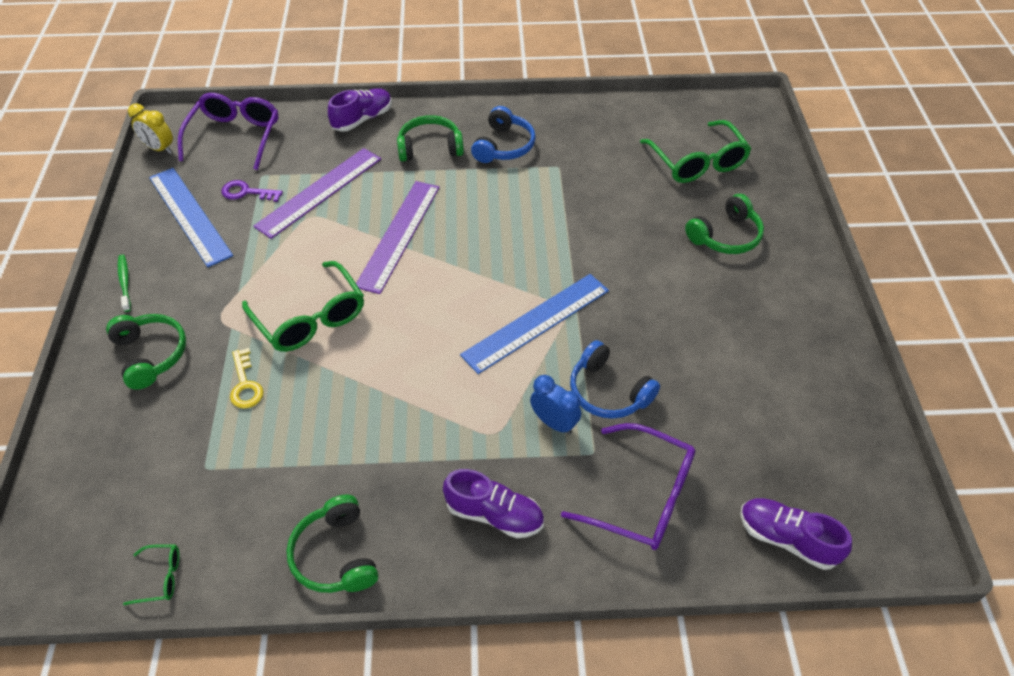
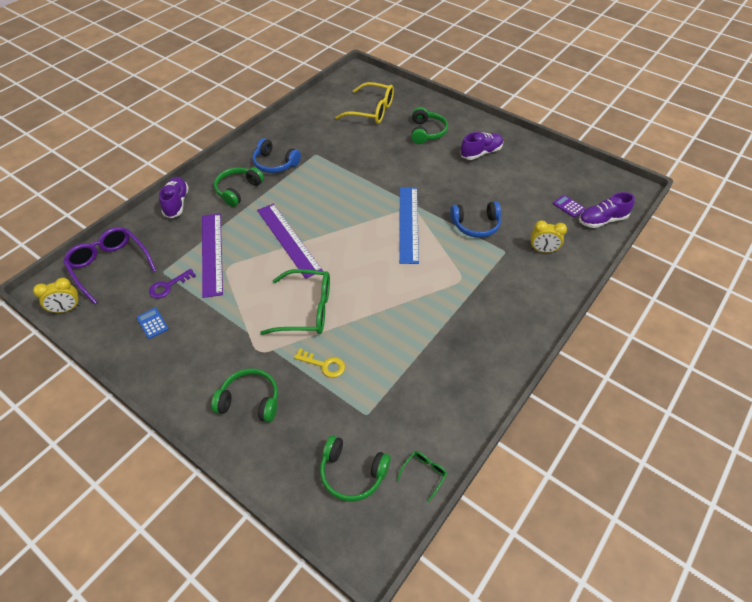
camera: 50 degrees left, 0 degrees up
green toothbrush [118,255,131,312] -> none
blue ruler [149,168,233,267] -> blue calculator [136,308,169,339]
green headphones [287,494,378,593] -> green headphones moved to [320,435,391,502]
purple shoe [443,469,544,538] -> purple shoe moved to [460,132,503,160]
blue headphones [471,106,536,163] -> blue headphones turned 150 degrees clockwise [253,138,301,173]
blue clock [530,375,581,435] -> none
purple glasses [561,423,695,550] -> yellow clock [531,220,567,253]
green glasses [640,120,751,183] -> yellow glasses [335,82,394,124]
none -> purple calculator [553,195,585,218]

